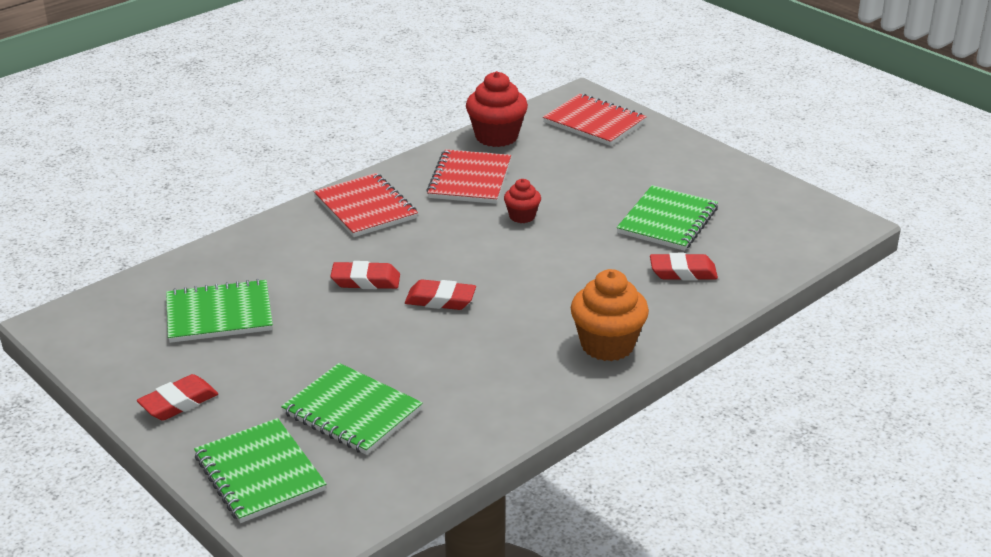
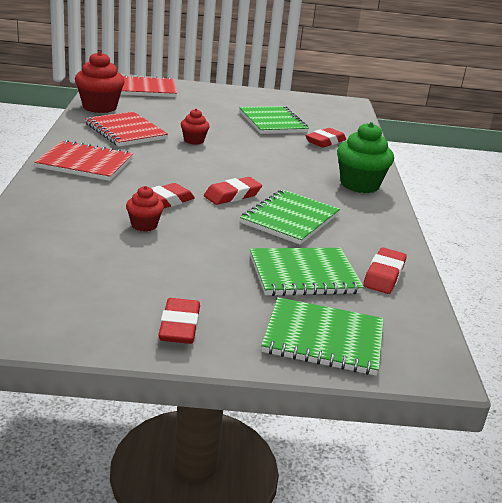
camera: 50 degrees left, 5 degrees down
green notebook [166,279,273,343] -> green notebook moved to [240,190,340,245]
orange cupcake [571,269,649,361] -> green cupcake [337,122,394,193]
none -> red cupcake [126,186,164,232]
none -> red eraser [363,248,406,294]

